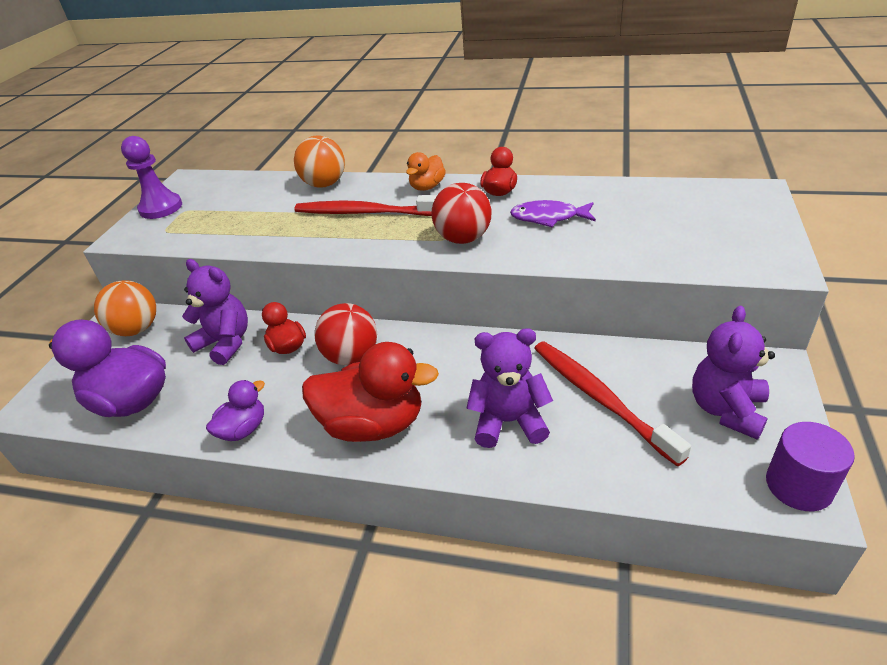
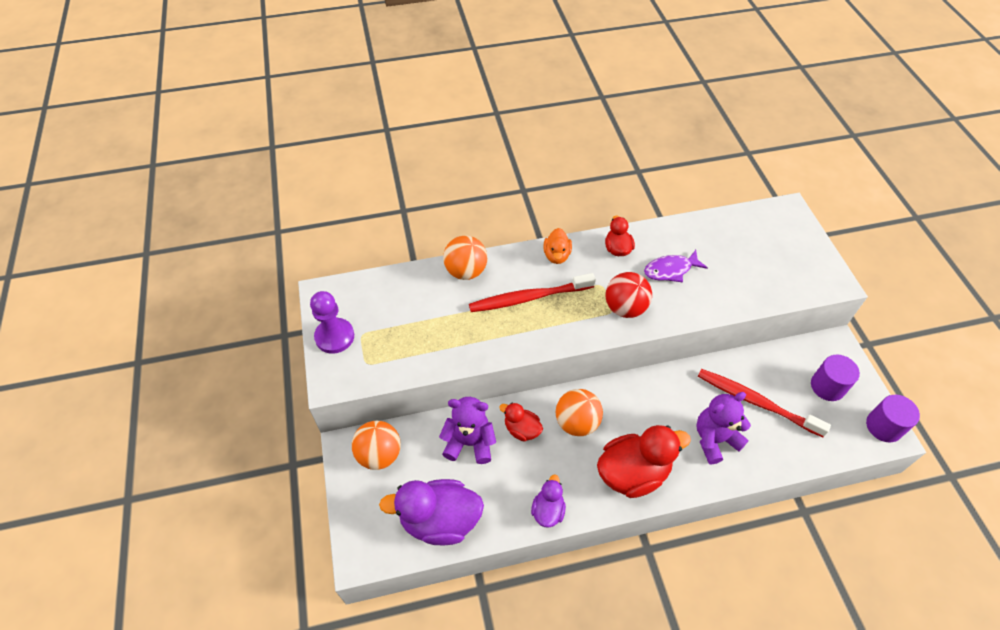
camera: 30 degrees left, 15 degrees up
red ball [315,303,377,365] -> orange ball [556,389,603,436]
purple teddy bear [692,306,775,440] -> purple cylinder [811,355,860,401]

